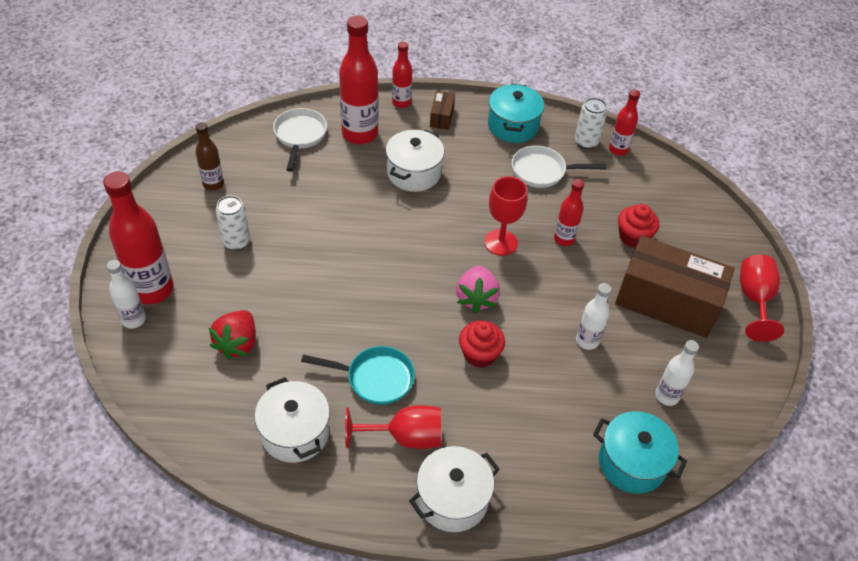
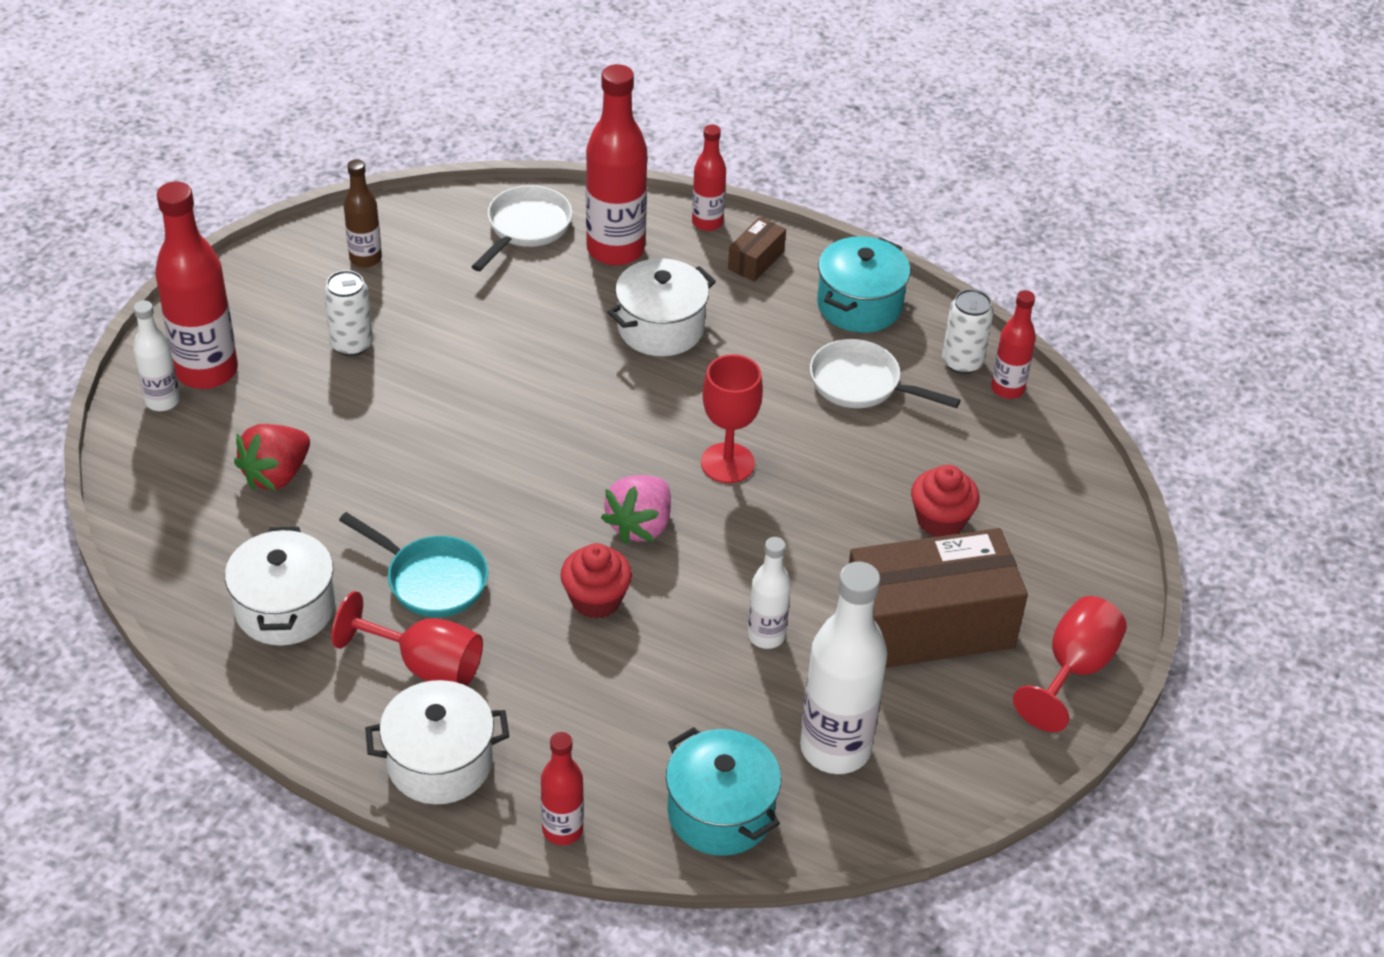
camera: 25 degrees right, 5 degrees down
red bottle [554,179,584,246] -> red bottle moved to [541,732,584,845]
brown box [615,235,734,338] -> brown box turned 60 degrees counterclockwise [849,528,1028,668]
white bottle [655,340,699,406] -> white bottle [800,561,887,774], size x1.82

